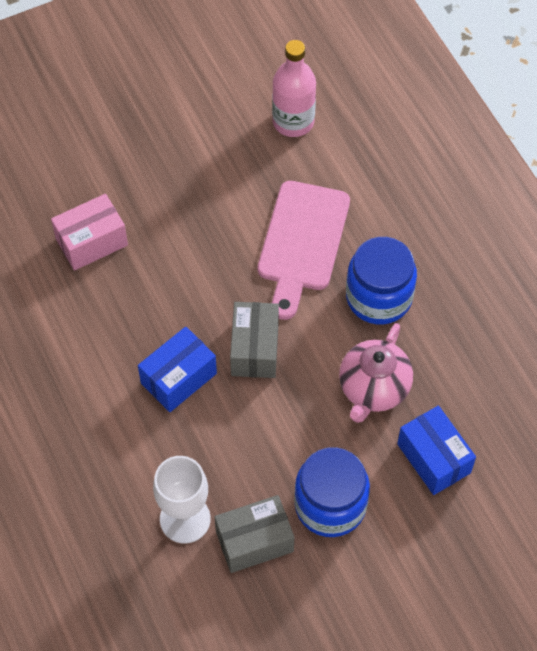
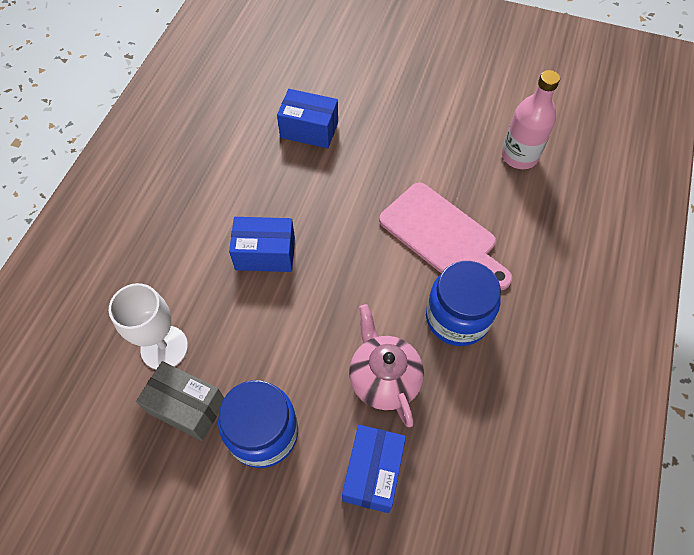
camera: 45 degrees right, 0 degrees up
pink box [51,194,128,271] -> blue box [277,89,338,148]
grey box [230,302,279,378] -> none
pink cutting board [258,181,350,320] -> pink cutting board turned 105 degrees counterclockwise [379,183,512,290]
pink teapot [339,323,413,423] -> pink teapot turned 90 degrees clockwise [349,304,424,427]

